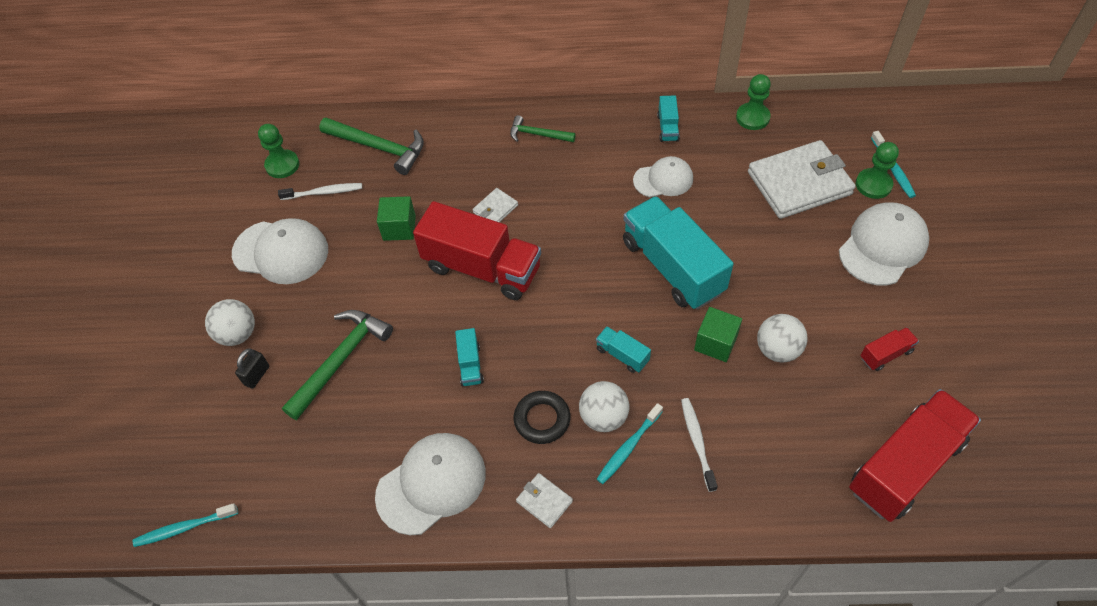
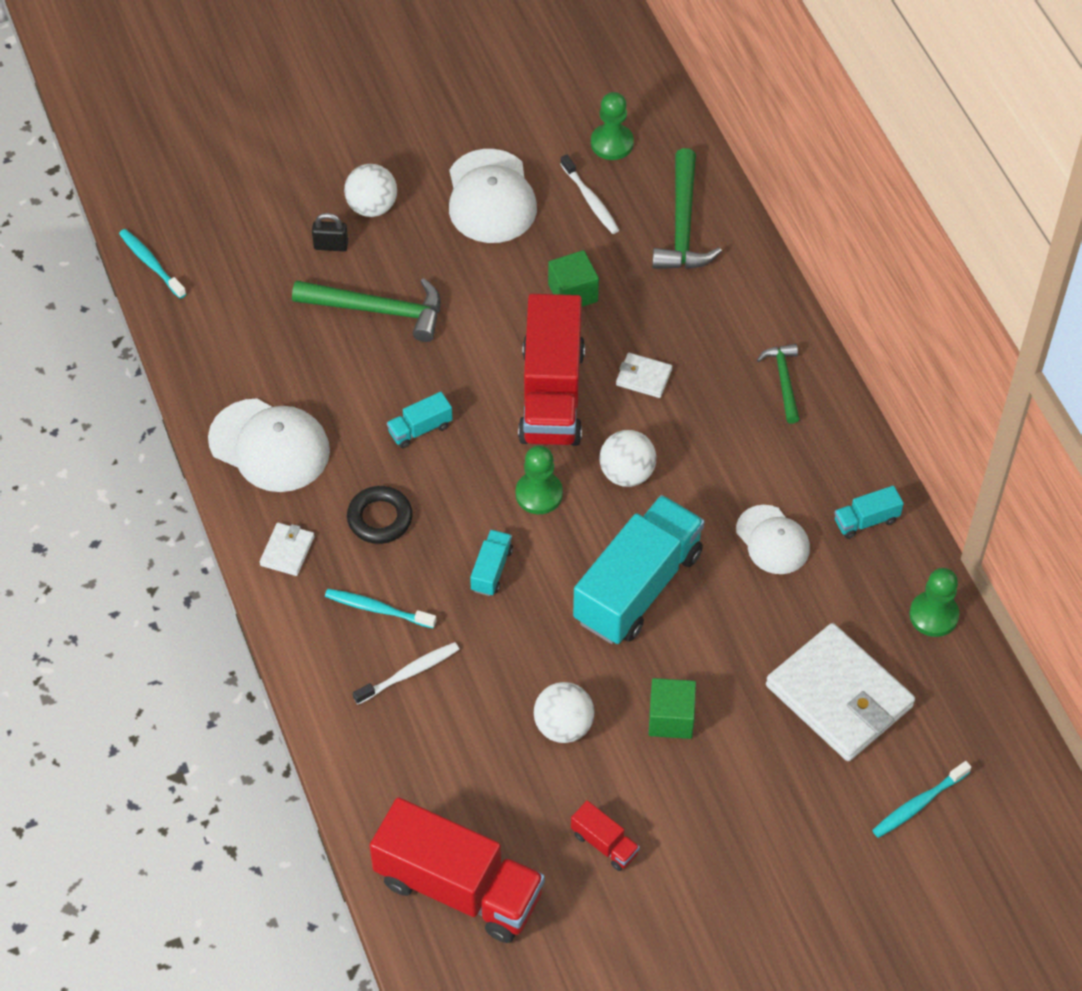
camera: 65 degrees right, 0 degrees up
white ball [579,381,629,432] -> white ball moved to [600,430,656,487]
green cube [694,307,742,362] -> green cube moved to [649,678,696,739]
white cap [839,203,929,285] -> none
green pawn [856,142,899,199] -> green pawn moved to [516,446,563,514]

